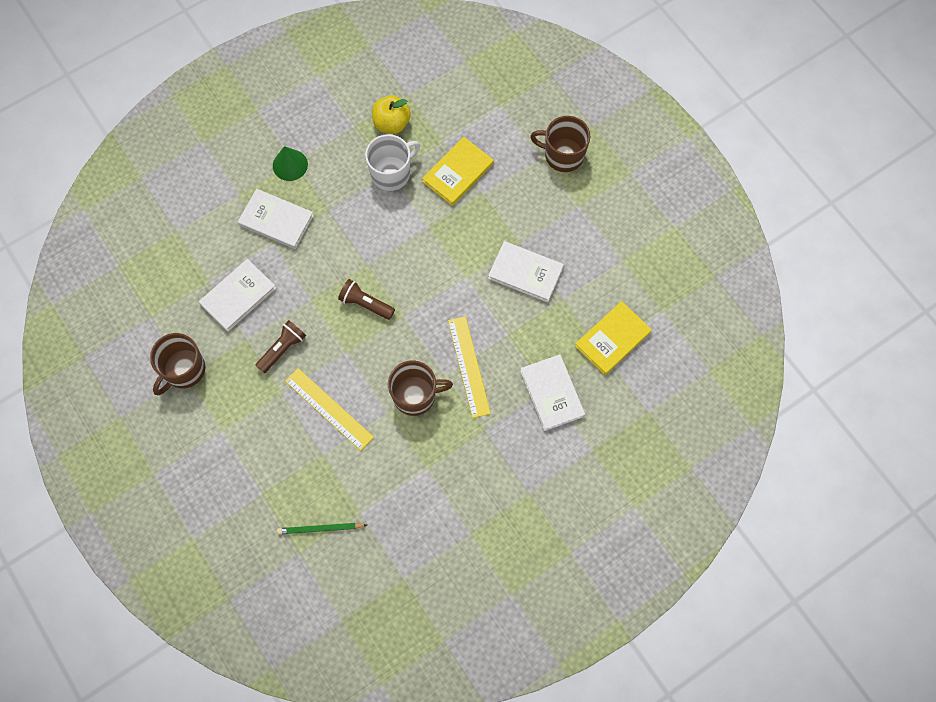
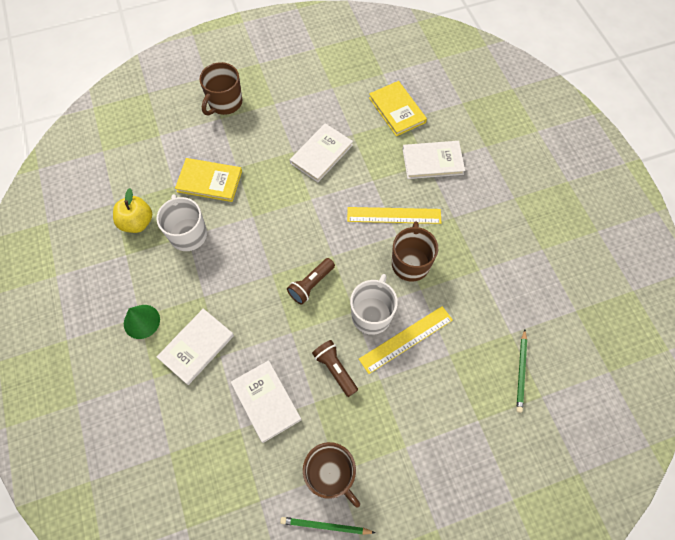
camera: 75 degrees left, 5 degrees down
yellow book [422,137,494,206] -> yellow book turned 45 degrees counterclockwise [175,158,242,202]
none -> green pencil [280,517,375,535]
none -> white mug [350,274,398,335]

